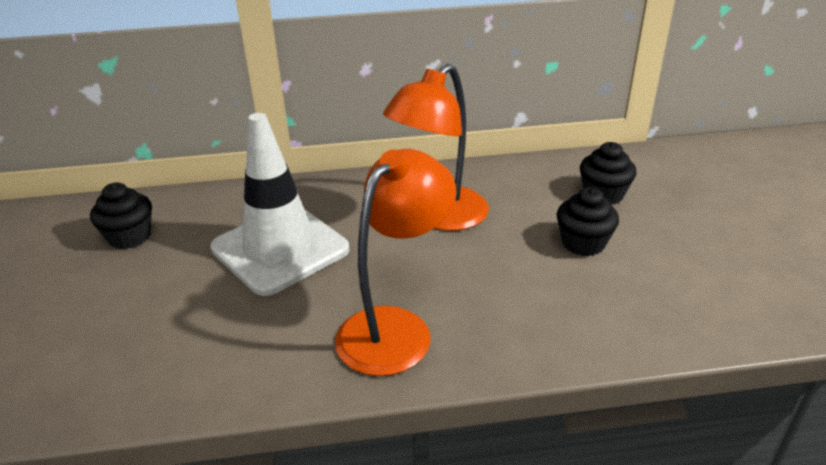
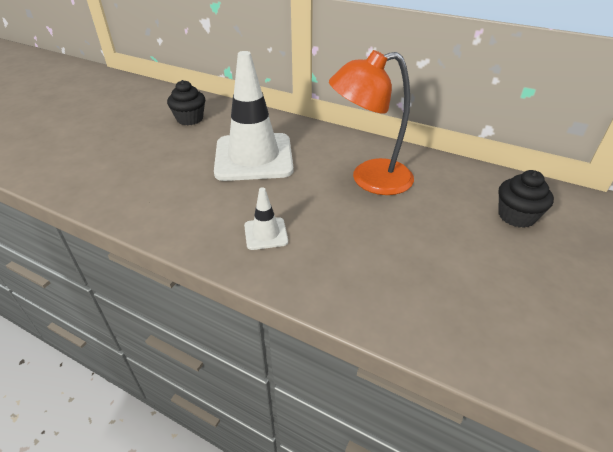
camera: 35 degrees right, 5 degrees up
orange lamp [335,149,456,376] -> white traffic cone [244,187,288,250]
black cupcake [557,187,619,256] -> none

